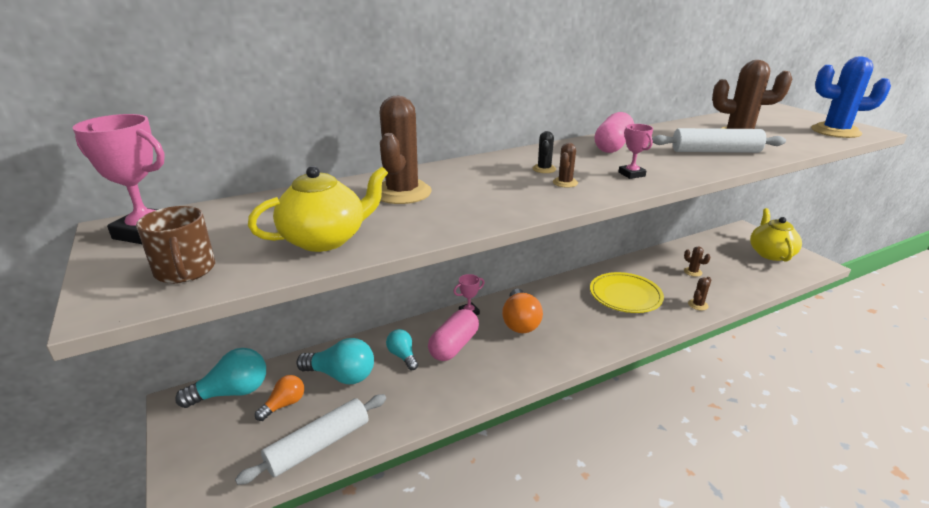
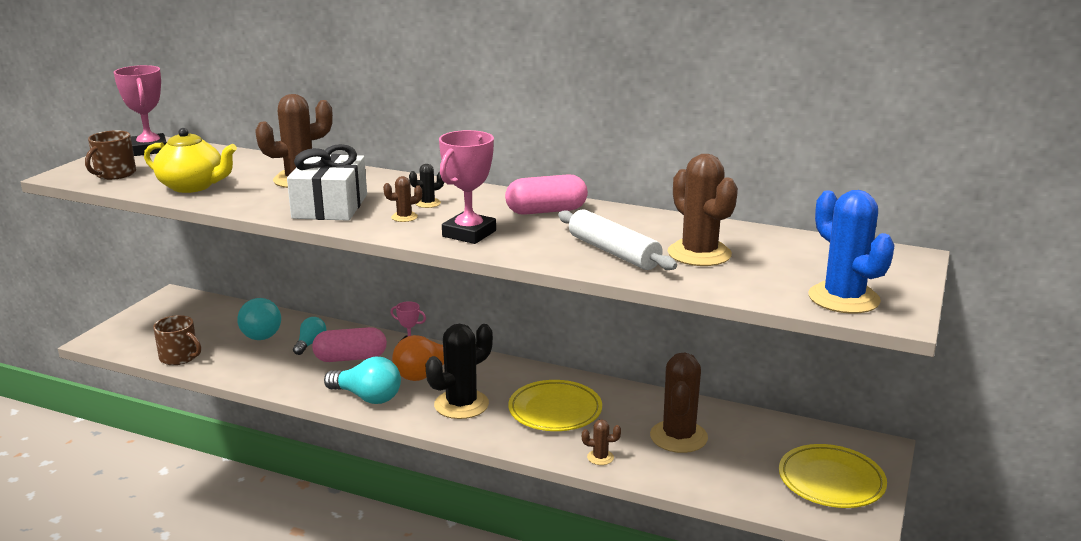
camera: 50 degrees right, 5 degrees down
turquoise light bulb [175,348,266,408] -> turquoise light bulb moved to [324,357,401,404]
white rolling pin [235,394,386,485] -> brown mug [153,315,201,365]
orange light bulb [255,375,304,421] -> none
pink trophy [619,124,653,179] -> pink trophy [439,130,496,244], size x1.84
brown cactus [684,246,711,277] -> brown cactus [650,352,708,453], size x2.22
yellow teapot [750,208,802,262] -> yellow plate [779,444,887,508]
none -> white gift [287,144,367,221]
none -> black cactus [426,324,493,419]

